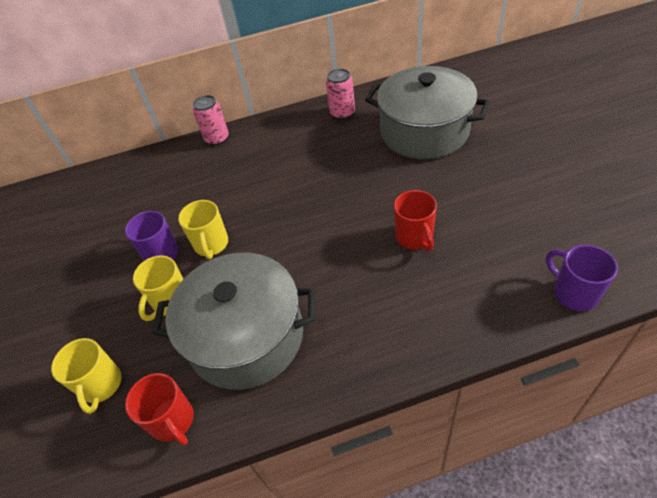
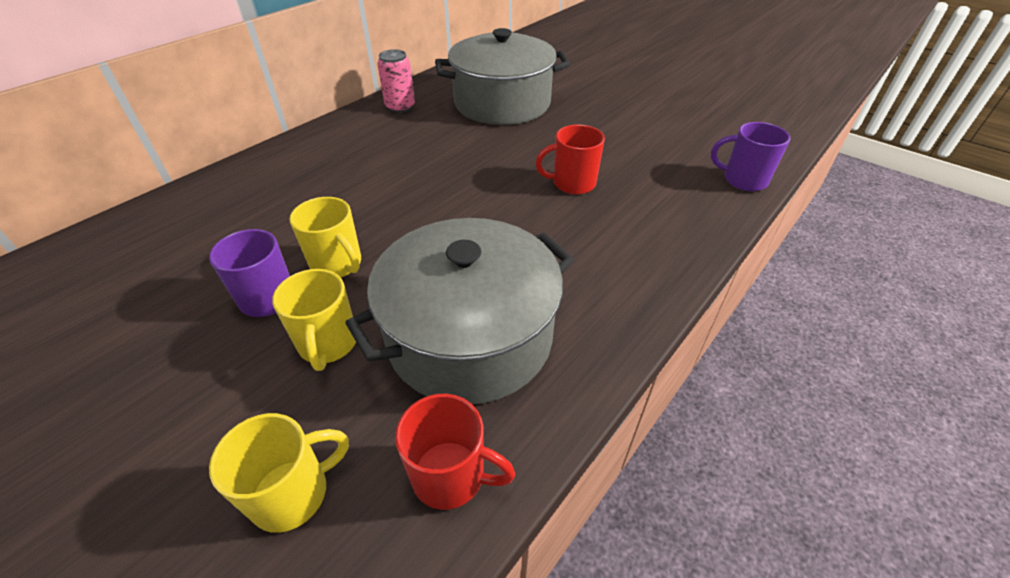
camera: 40 degrees left, 5 degrees down
yellow mug [51,338,122,414] -> yellow mug turned 75 degrees counterclockwise [209,413,349,533]
pink can [193,95,229,145] -> none
red mug [394,190,437,251] -> red mug turned 135 degrees clockwise [535,125,605,195]

